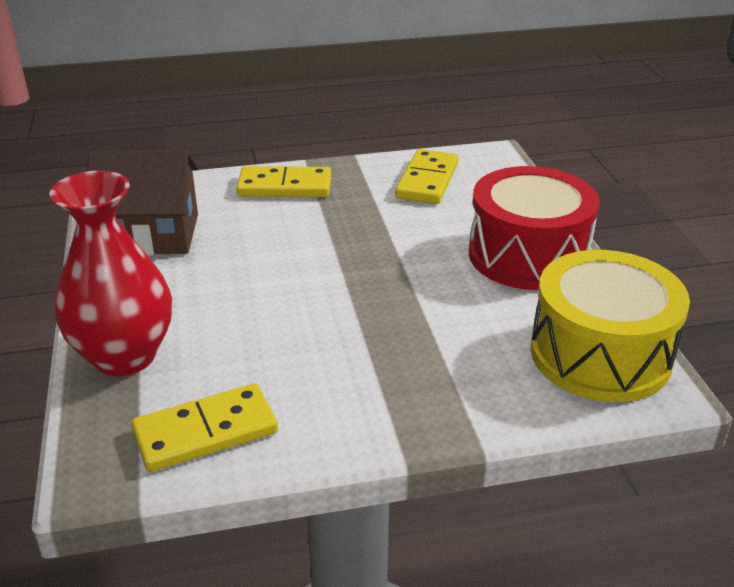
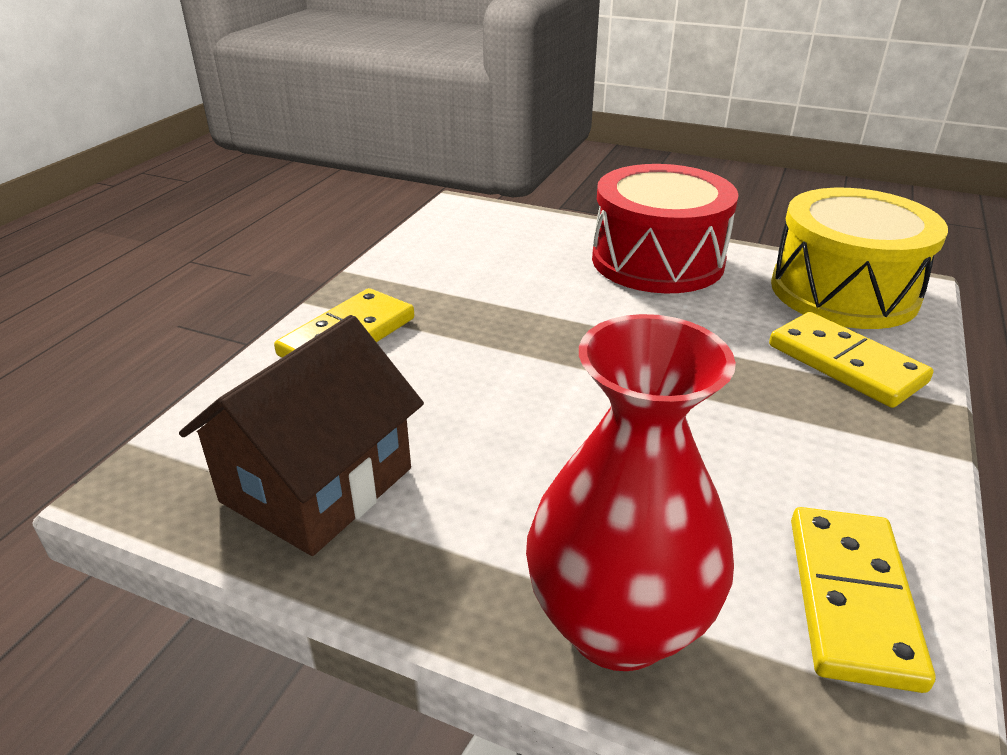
camera: 55 degrees left, 0 degrees up
yellow domino [395,149,459,204] -> yellow domino moved to [769,312,934,408]

